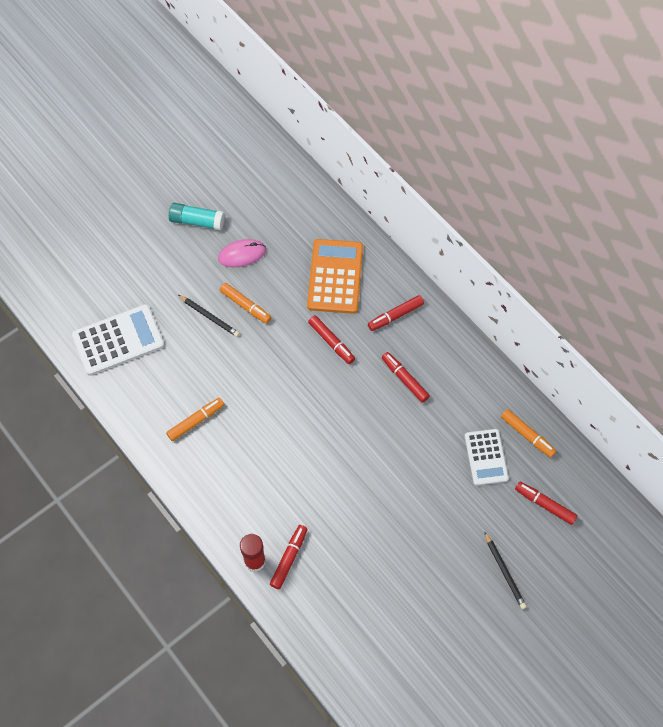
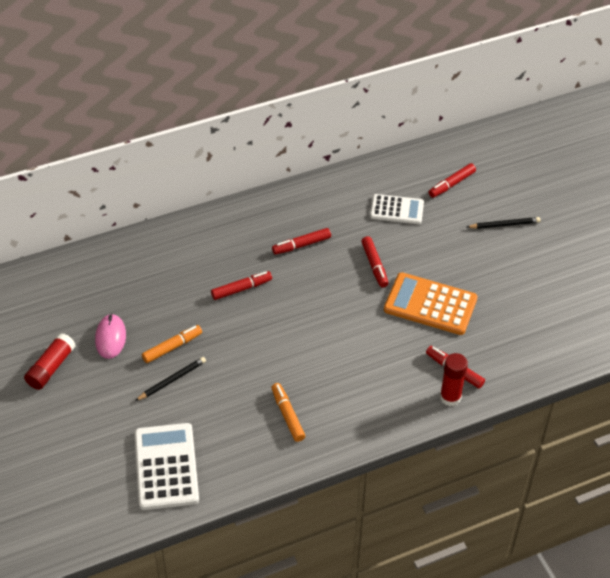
camera: 75 degrees left, 15 degrees down
turquoise glue stick [169,203,225,230] -> red glue stick [24,333,76,390]
orange calculator [307,239,363,314] -> orange calculator moved to [384,272,478,335]
red marker [368,295,424,331] -> red marker moved to [361,236,388,288]
orange marker [501,409,556,458] -> none

